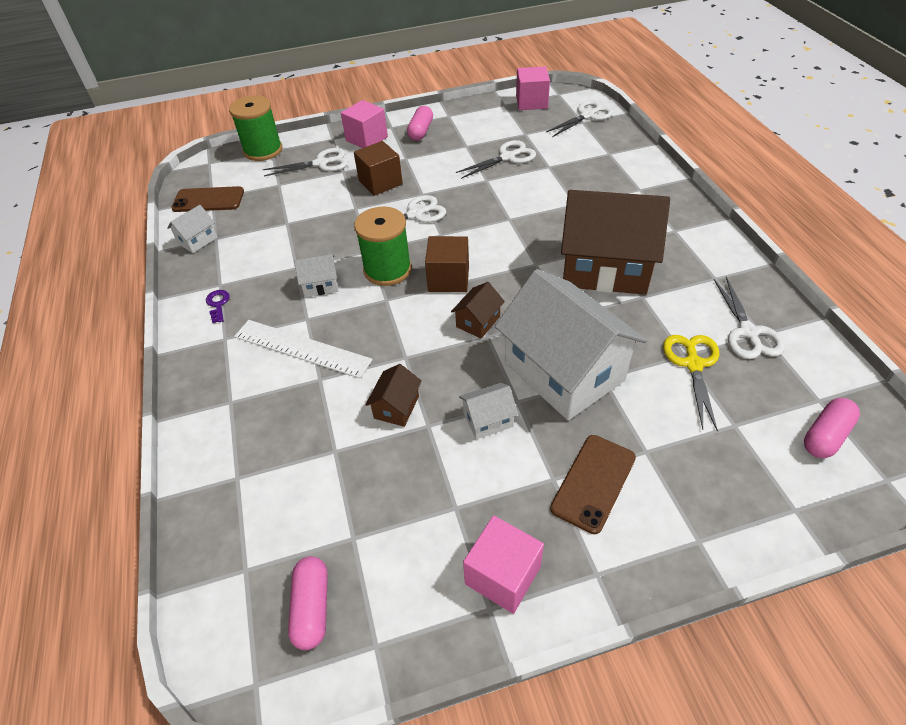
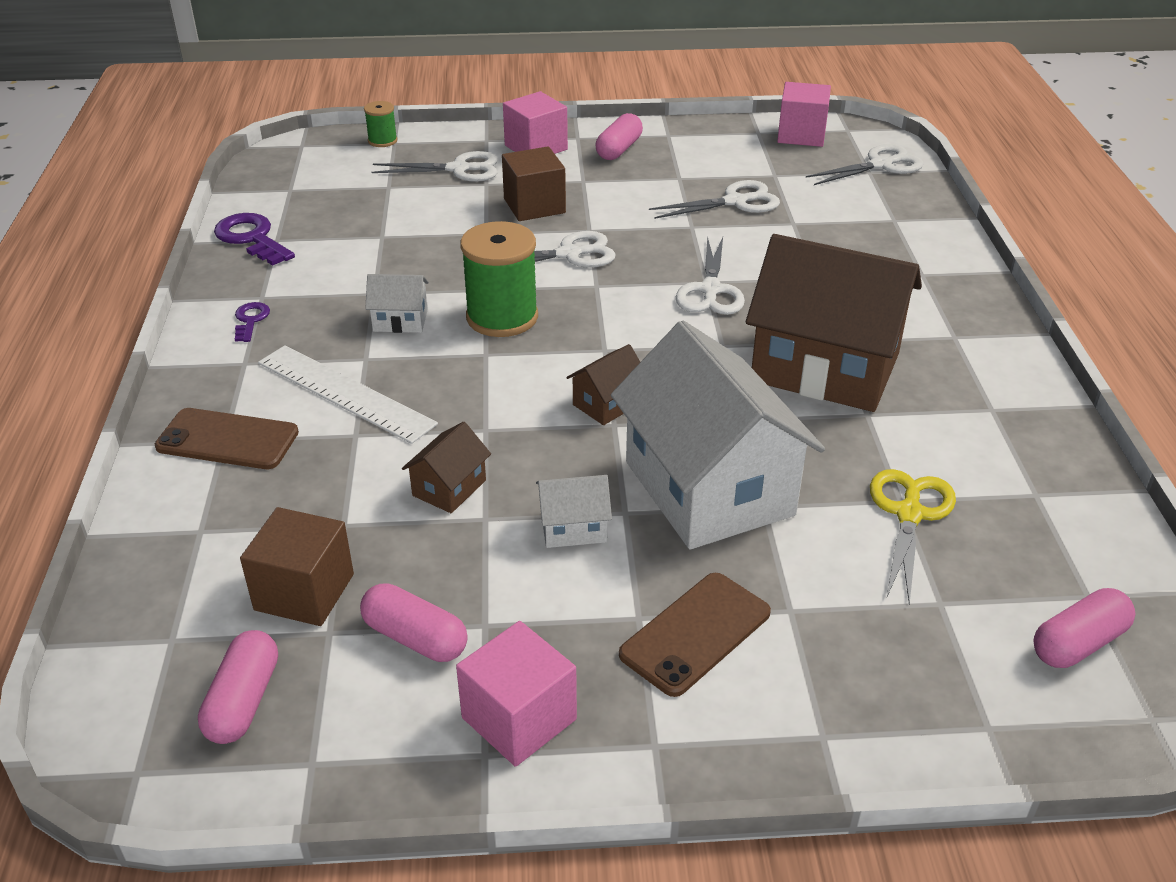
camera: 10 degrees right, 10 degrees down
white house [167,205,218,253] -> purple key [214,213,295,266]
brown phone [171,186,244,212] -> brown phone moved to [155,408,299,469]
green spool [229,95,282,161] -> green spool [364,101,397,147], size x0.51
brown cube [425,236,469,292] -> brown cube moved to [240,507,354,626]
white scissors [714,277,785,359] -> white scissors moved to [676,236,745,315]
none -> pink capsule [360,583,468,662]

